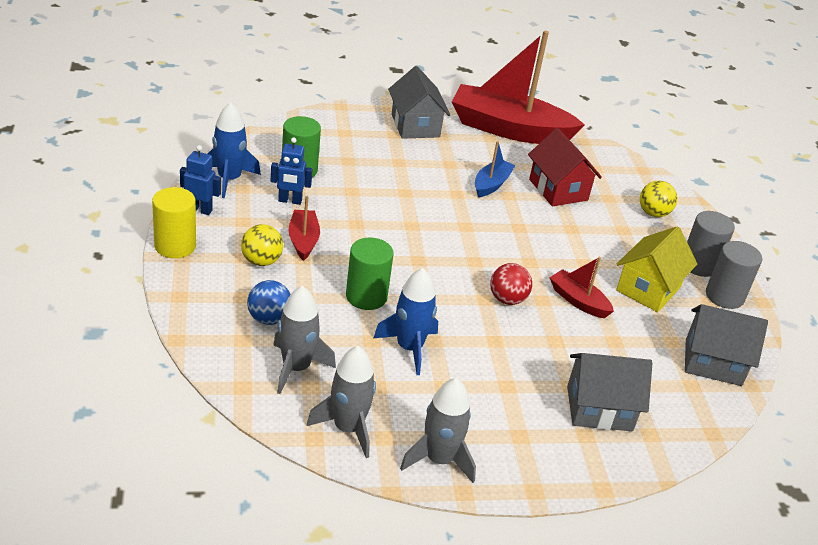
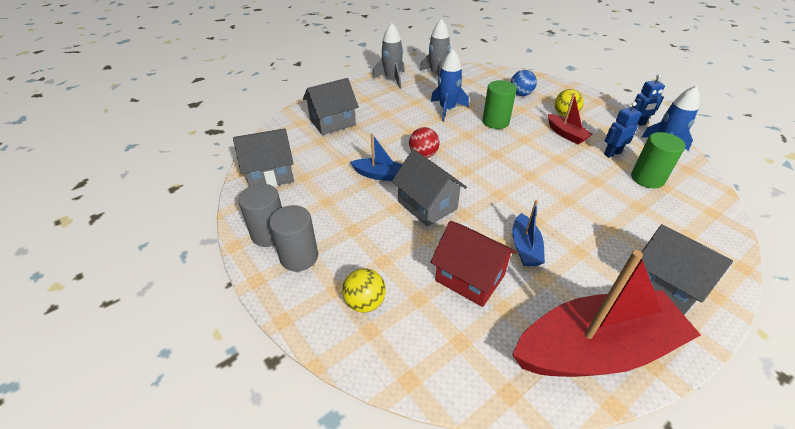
camera: 155 degrees right, 5 degrees up
yellow cylinder [152,187,196,258] -> none
grey rocket [273,286,336,394] -> none
red boat [550,257,614,318] -> blue boat [350,134,402,181]
yellow house [616,226,697,312] -> none
none -> grey house [392,150,467,227]

